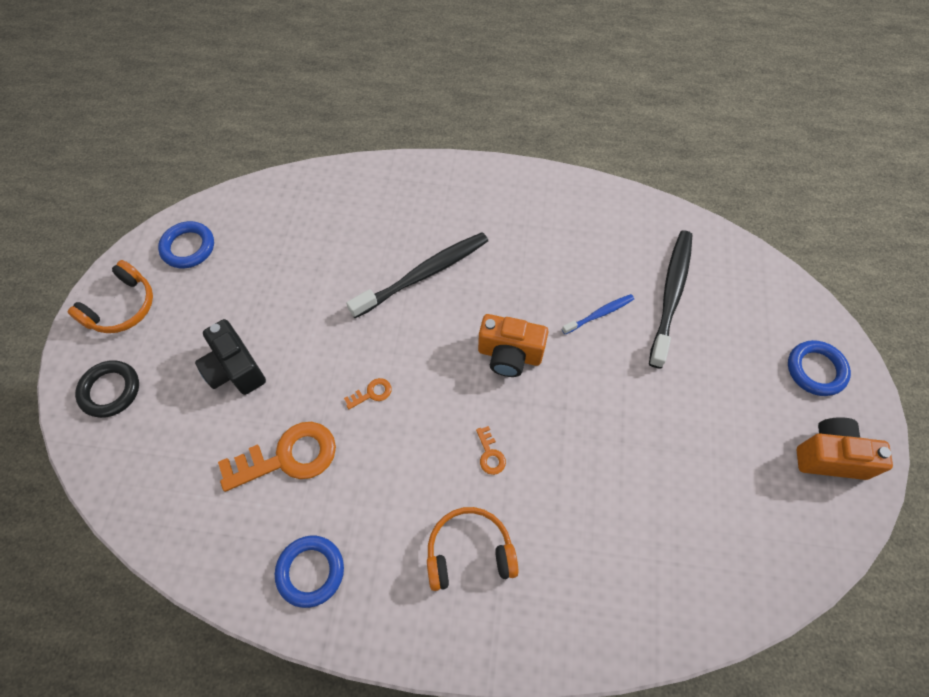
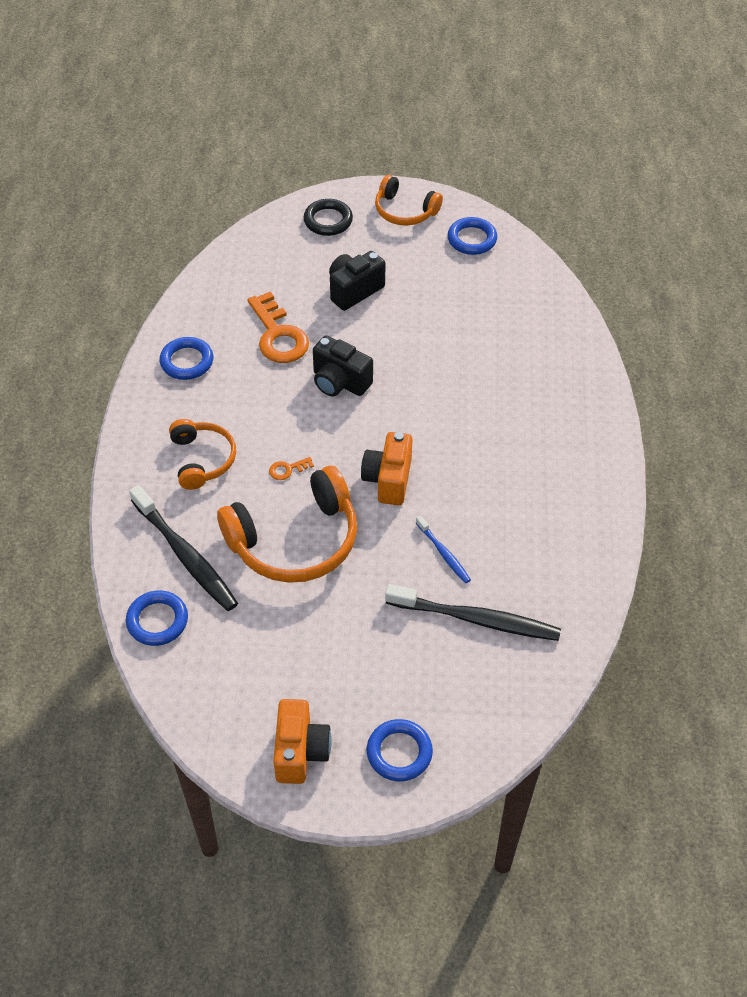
camera: 85 degrees right, 10 degrees down
orange key [344,378,391,409] -> black camera [313,336,373,397]
black toothbrush [346,232,488,318] -> black toothbrush moved to [129,485,238,611]
none -> blue ring [126,590,188,646]
none -> orange headphones [217,466,357,583]

